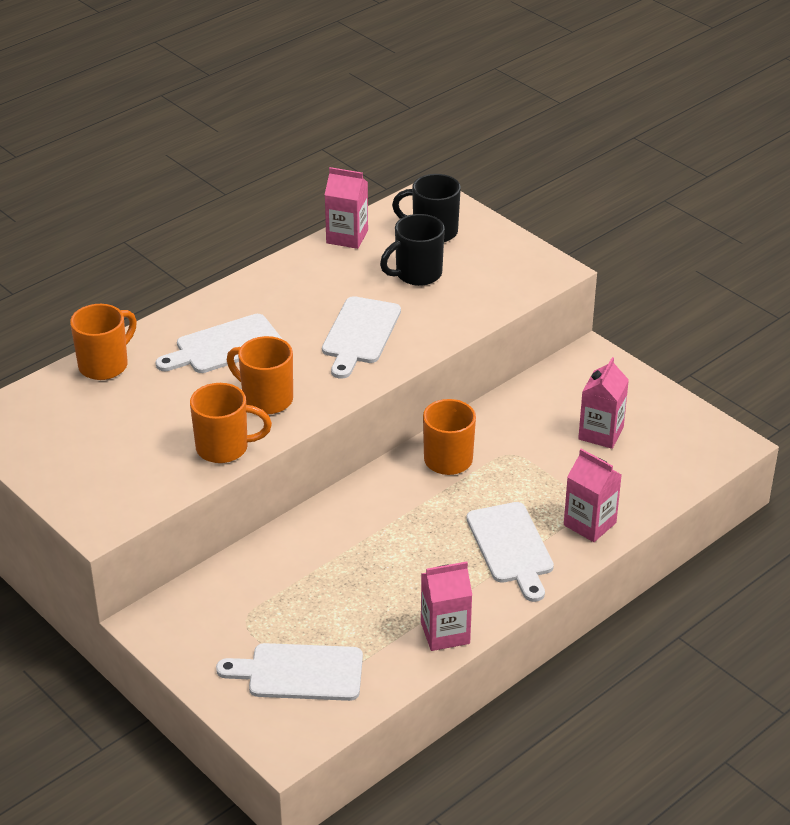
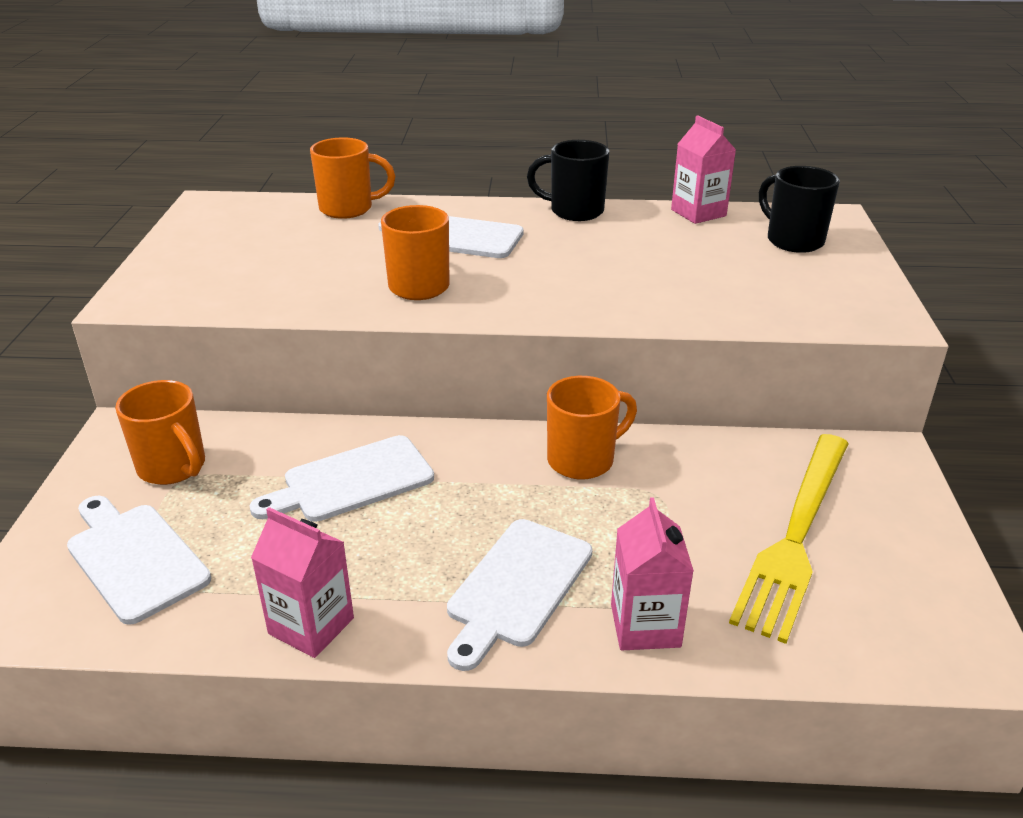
camera: 45 degrees right, 5 degrees down
orange mug [190,383,272,463] -> orange mug moved to [115,380,205,485]
white cutting board [322,296,401,379] -> white cutting board moved to [250,435,434,522]
black mug [380,214,445,286] -> black mug moved to [527,140,609,221]
pink carton [578,357,629,449] -> yellow fork [729,434,849,644]

